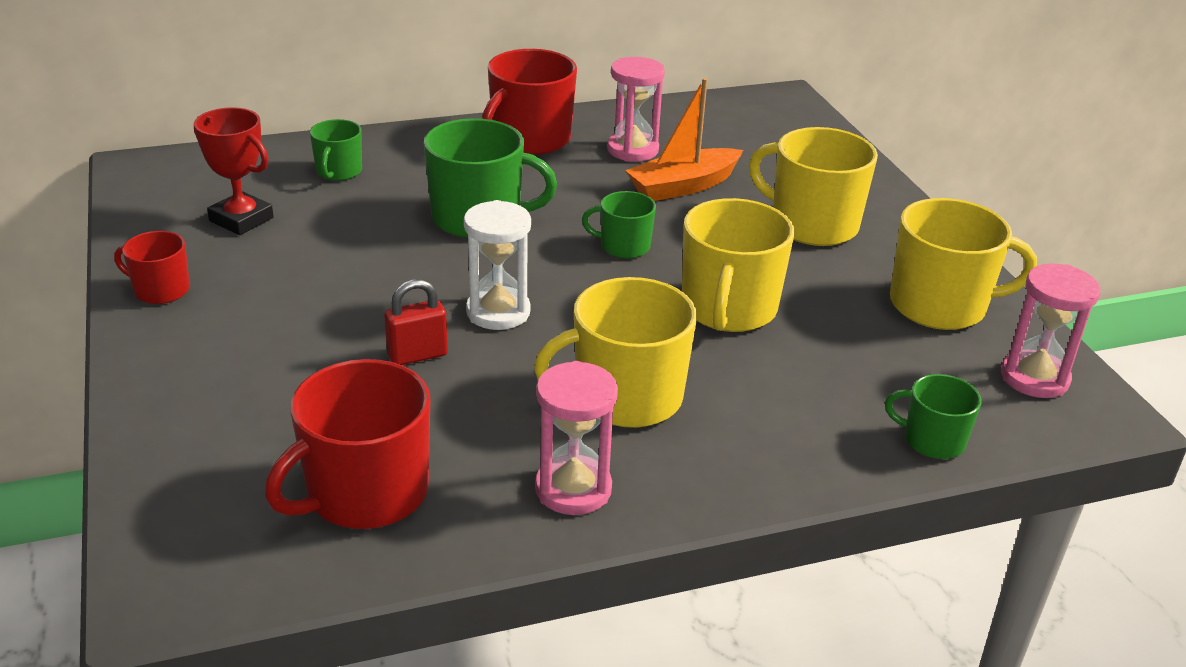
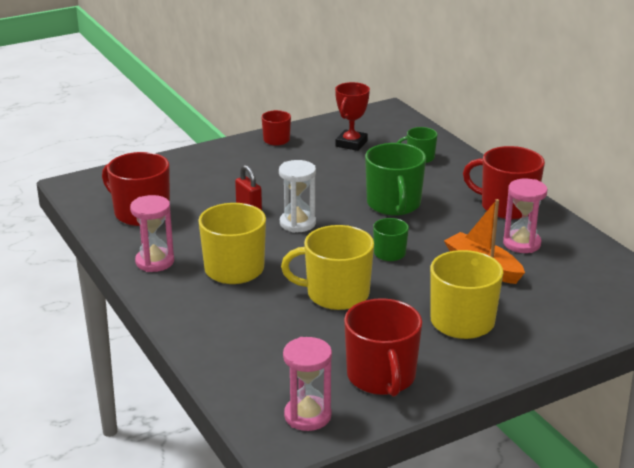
camera: 80 degrees right, 5 degrees down
green mug [885,374,982,459] -> none
yellow mug [890,198,1037,330] -> red mug [344,298,422,397]

